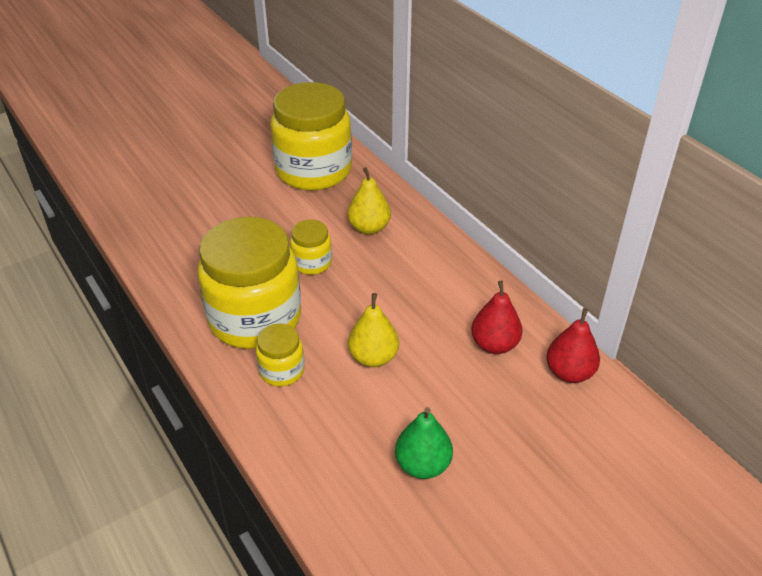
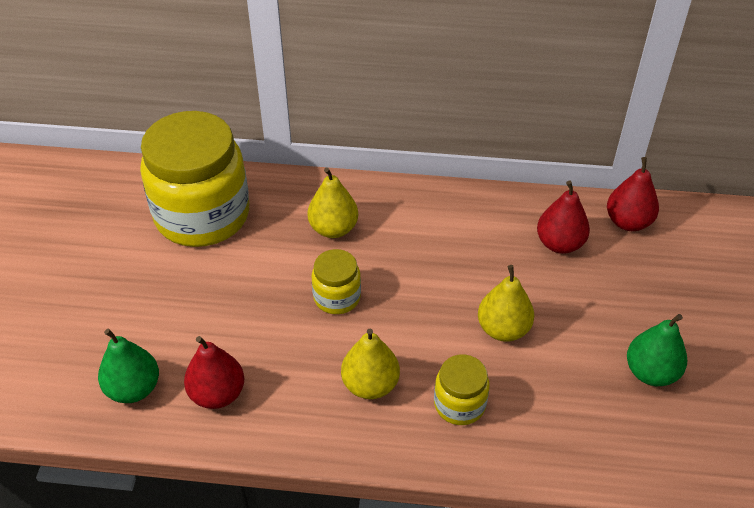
camera: 50 degrees left, 5 degrees up
yellow jar [198,217,301,349] -> yellow pear [341,329,400,399]
none -> green pear [98,329,159,403]
none -> red pear [184,336,244,409]

